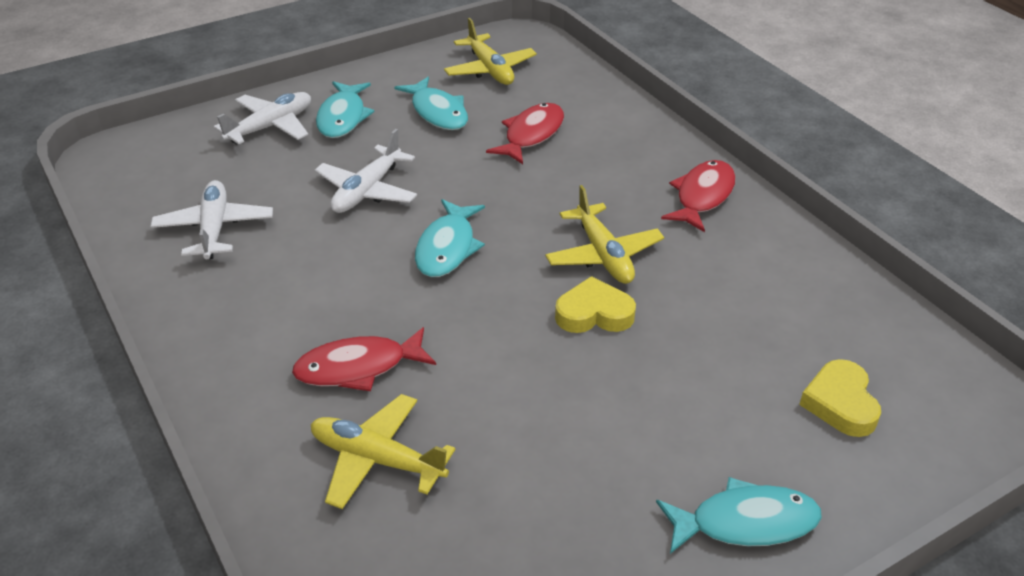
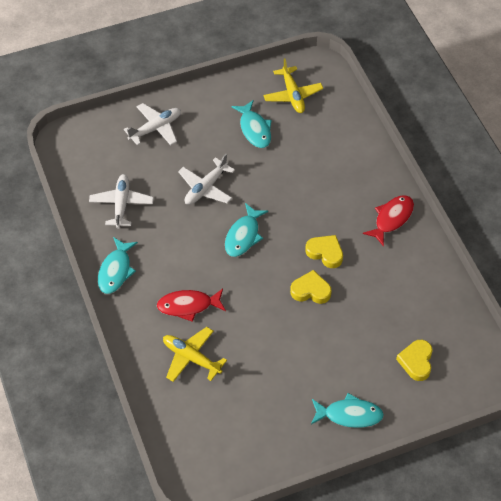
camera: 10 degrees right, 15 degrees up
turquoise fish [316,81,374,138] -> turquoise fish moved to [98,237,138,294]
red fish [486,103,564,164] -> none
yellow plane [545,185,664,284] -> yellow heart [305,235,343,268]

